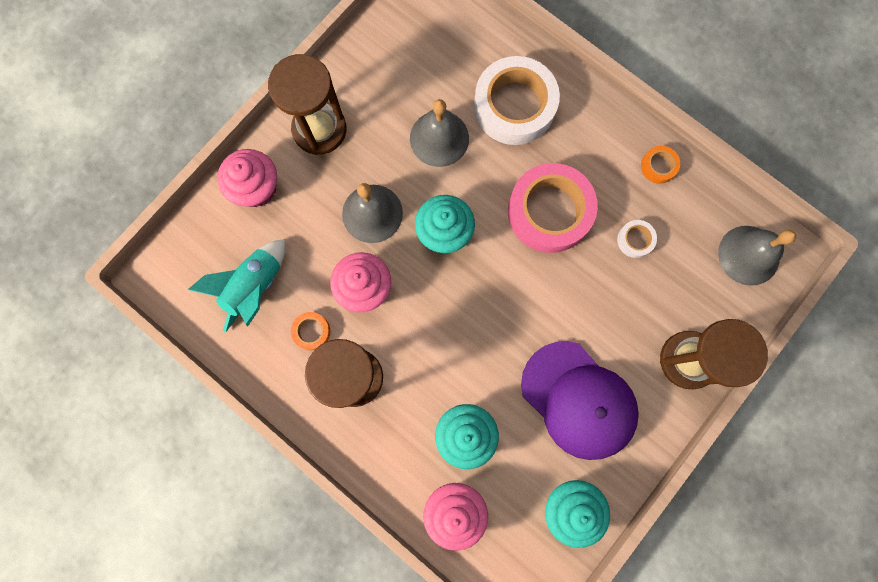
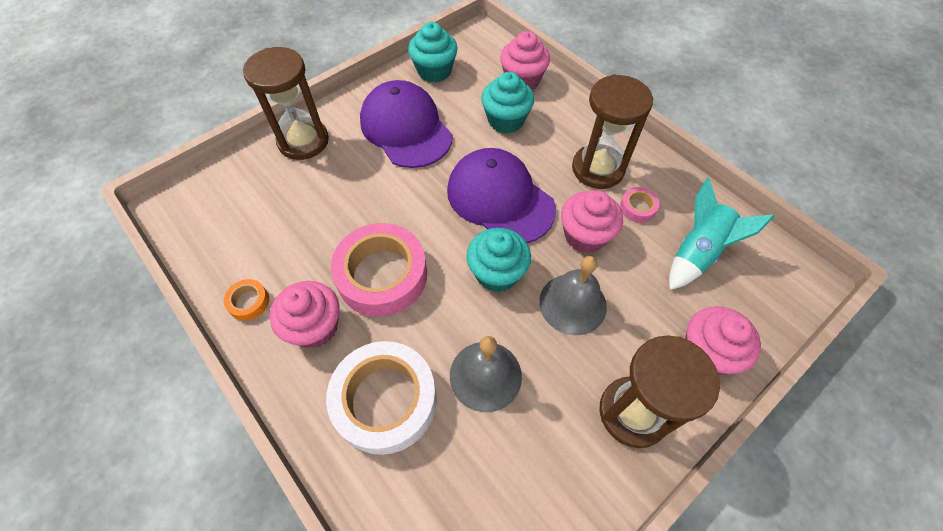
camera: 170 degrees left, 20 degrees down
orange tape [291,312,330,350] -> pink tape [620,187,660,223]
white tape [617,220,657,258] -> none
grey bell [718,226,796,286] -> none
none -> pink cupcake [269,281,340,348]
none -> purple cap [447,148,556,243]

